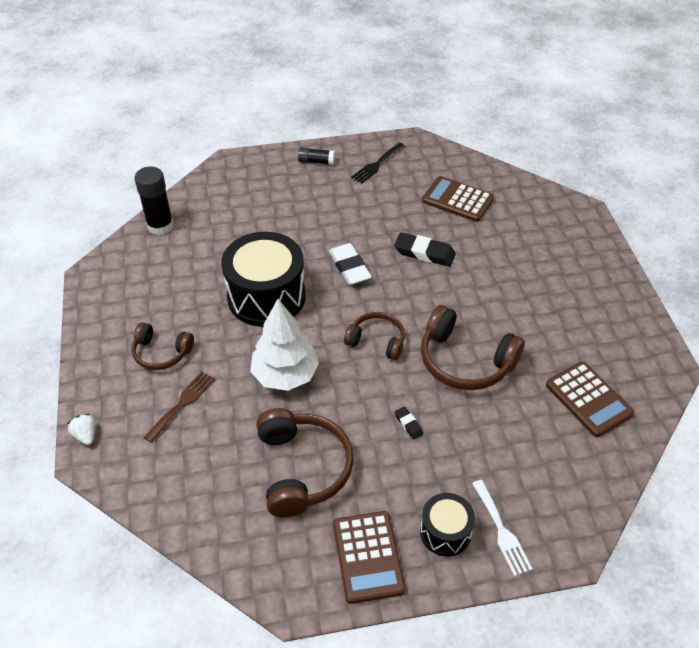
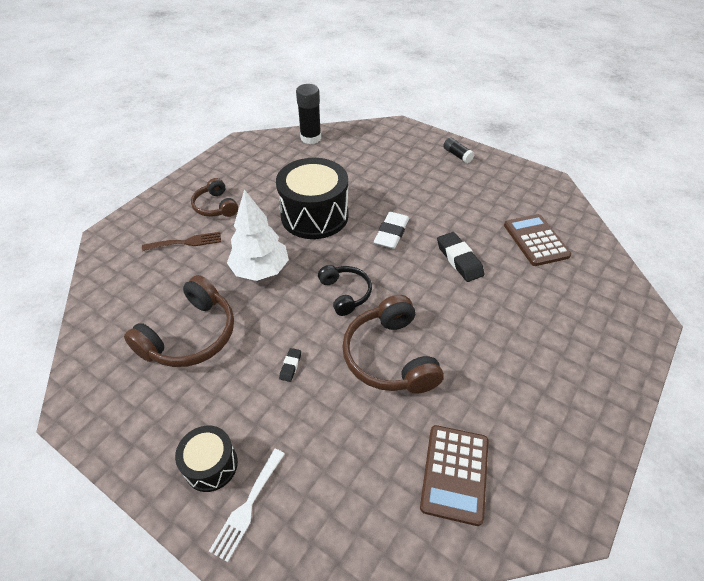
camera: 45 degrees right, 0 degrees up
white strawberry [67,413,95,445] -> none
brown calculator [333,511,406,604] -> none
brown headphones [344,312,405,360] -> black headphones [318,265,372,316]
black fork [351,143,405,184] -> none

